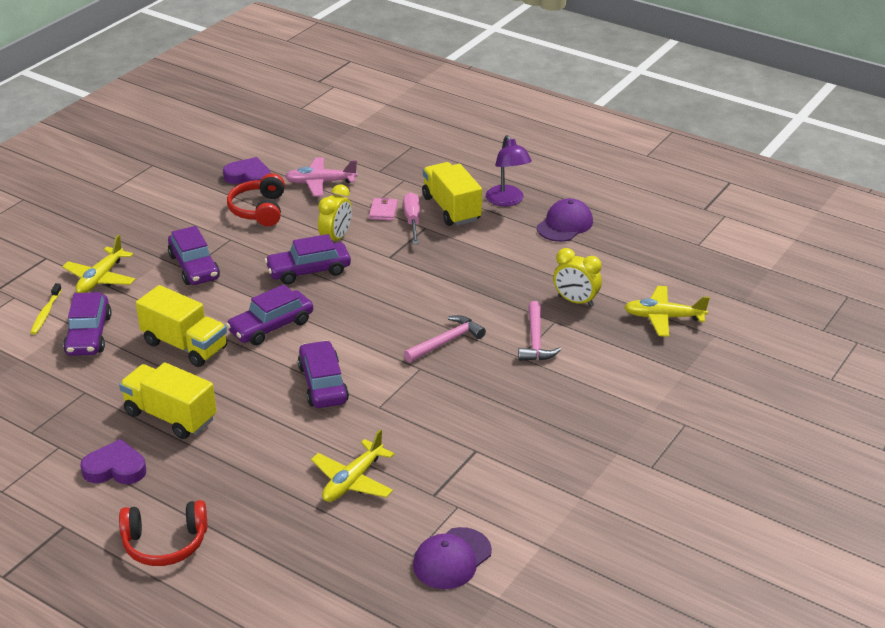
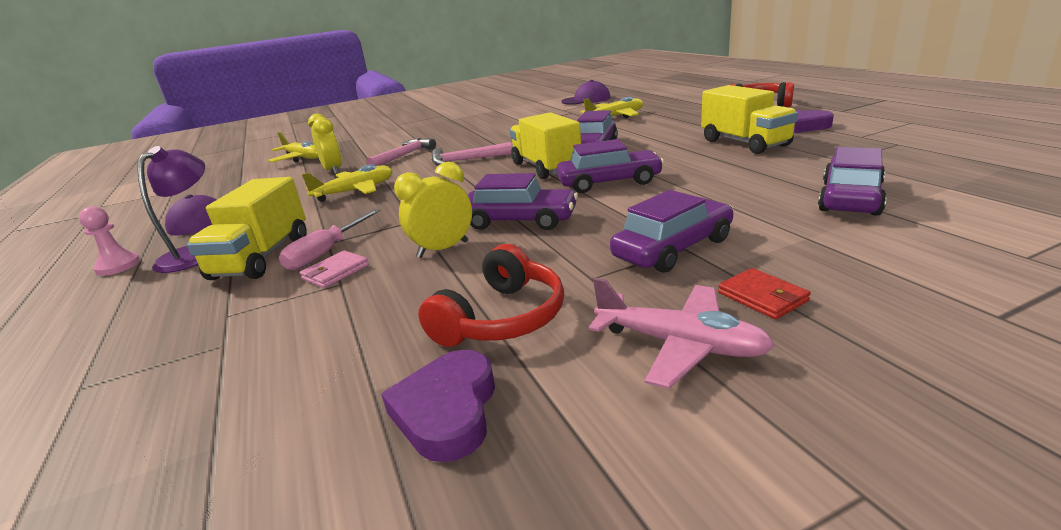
camera: 145 degrees left, 10 degrees down
yellow toothbrush [30,283,62,334] -> none
yellow plane [62,235,136,293] -> yellow plane moved to [301,164,393,202]
yellow truck [136,285,227,367] -> yellow truck moved to [510,112,581,179]
purple car [168,226,220,285] -> purple car turned 45 degrees clockwise [610,190,734,273]
purple heart [223,157,270,184] -> purple heart turned 45 degrees clockwise [381,350,495,462]
pink plane [285,157,358,197] -> pink plane moved to [589,278,775,389]
none -> pink pawn [79,206,140,276]
none -> red wallet [718,268,811,319]

